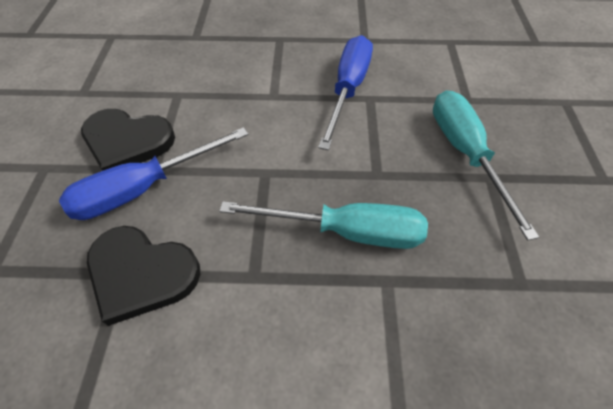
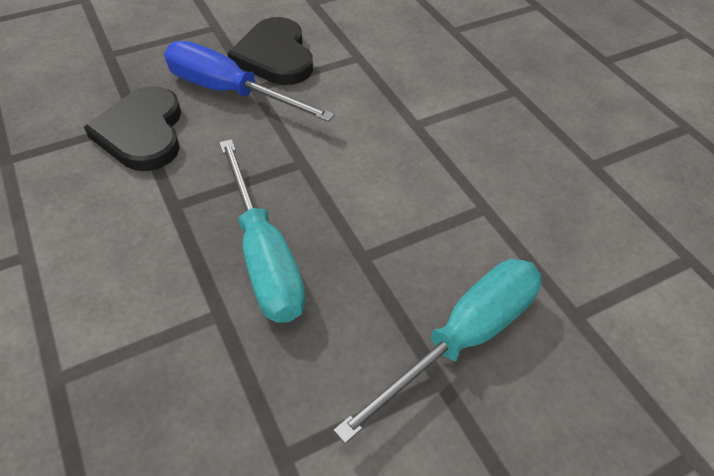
camera: 60 degrees right, 5 degrees down
blue screwdriver [318,35,373,150] -> none

